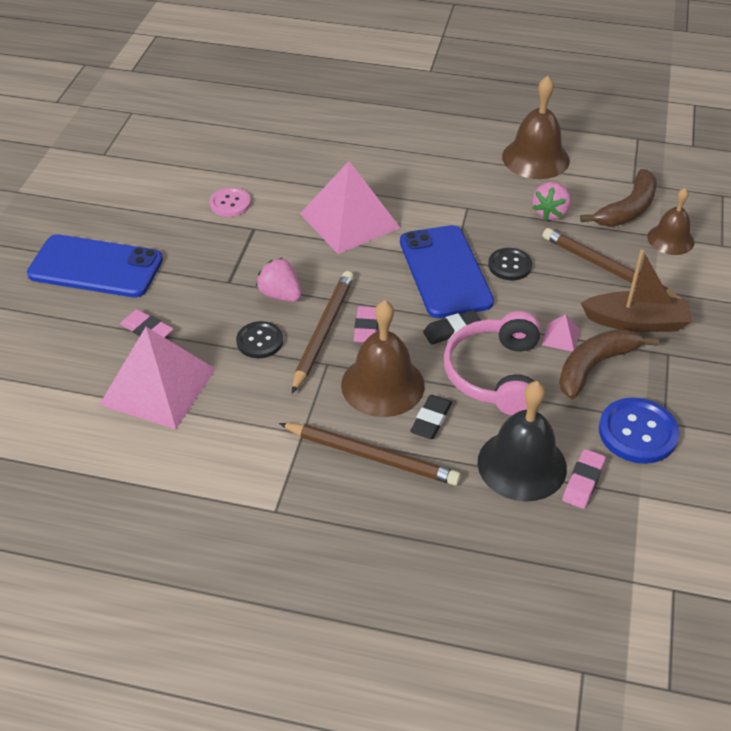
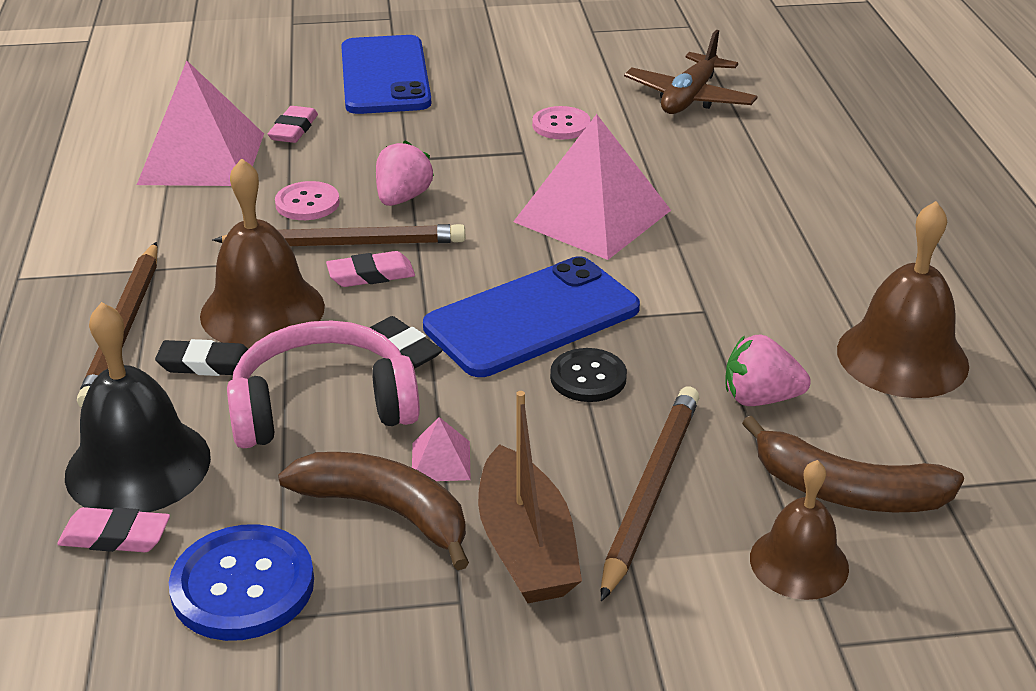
camera: 70 degrees right, 10 degrees down
black button [236,321,283,358] -> pink button [275,181,340,220]
none -> brown plane [624,30,758,114]

